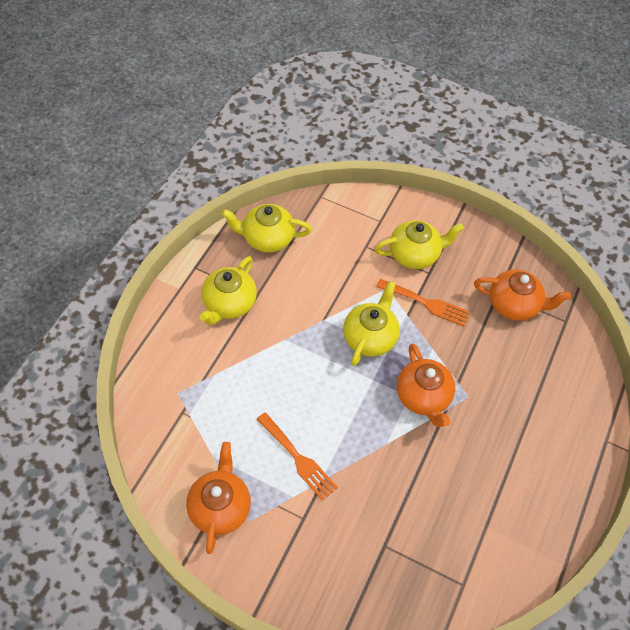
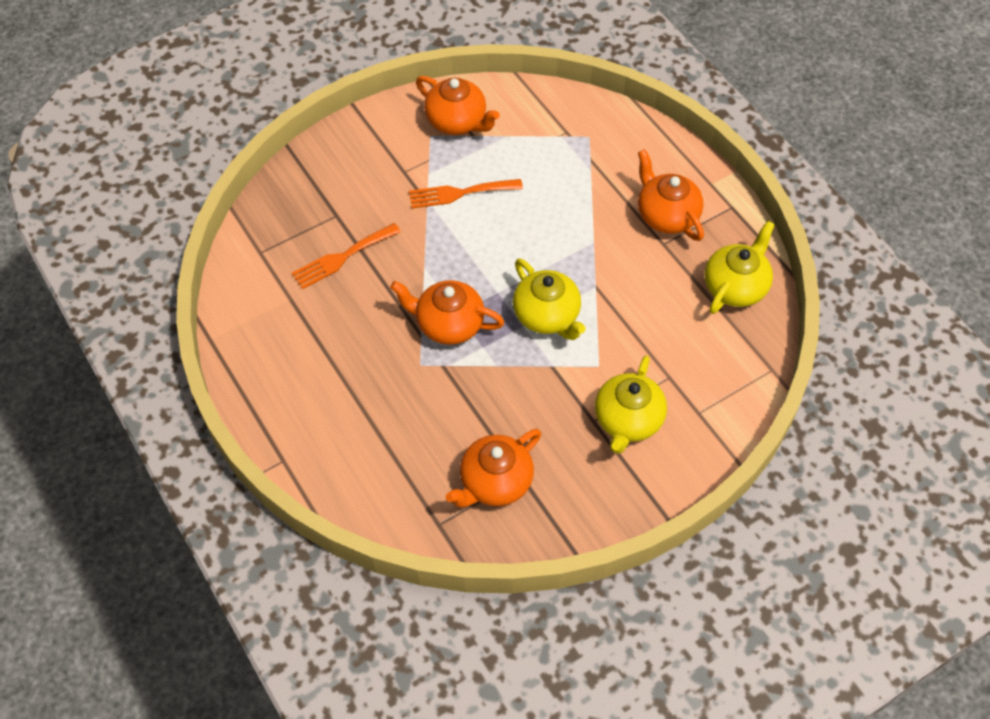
camera: 125 degrees right, 0 degrees up
yellow teapot [200,256,257,325] -> orange teapot [638,149,704,241]
orange fork [376,279,470,327] -> orange fork moved to [292,223,401,289]

